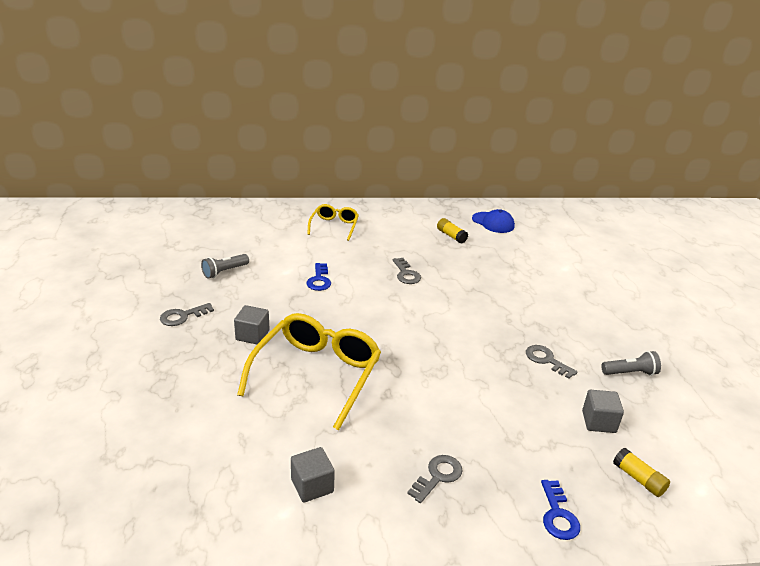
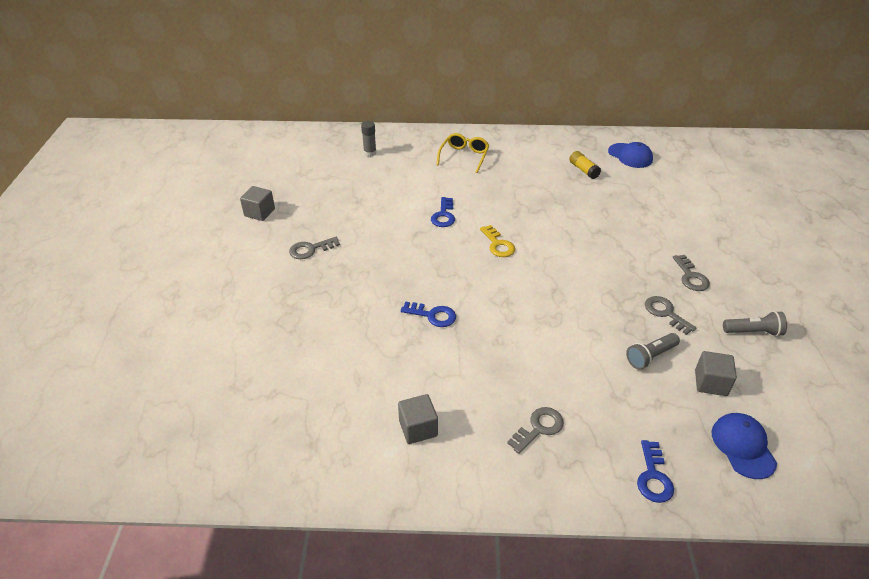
camera: 10 degrees right, 10 degrees up
grey flashlight [201,254,249,279] -> grey flashlight moved to [626,333,680,370]
grey cube [234,305,269,344] -> grey cube moved to [240,186,275,221]
yellow glasses [237,313,381,430] -> blue key [400,301,456,327]
grey key [392,258,421,284] -> grey key moved to [673,255,710,291]
yellow glue stick [613,448,670,497] -> blue cap [712,413,777,479]
none -> grey glue stick [361,121,377,157]
none -> yellow key [480,225,515,257]

